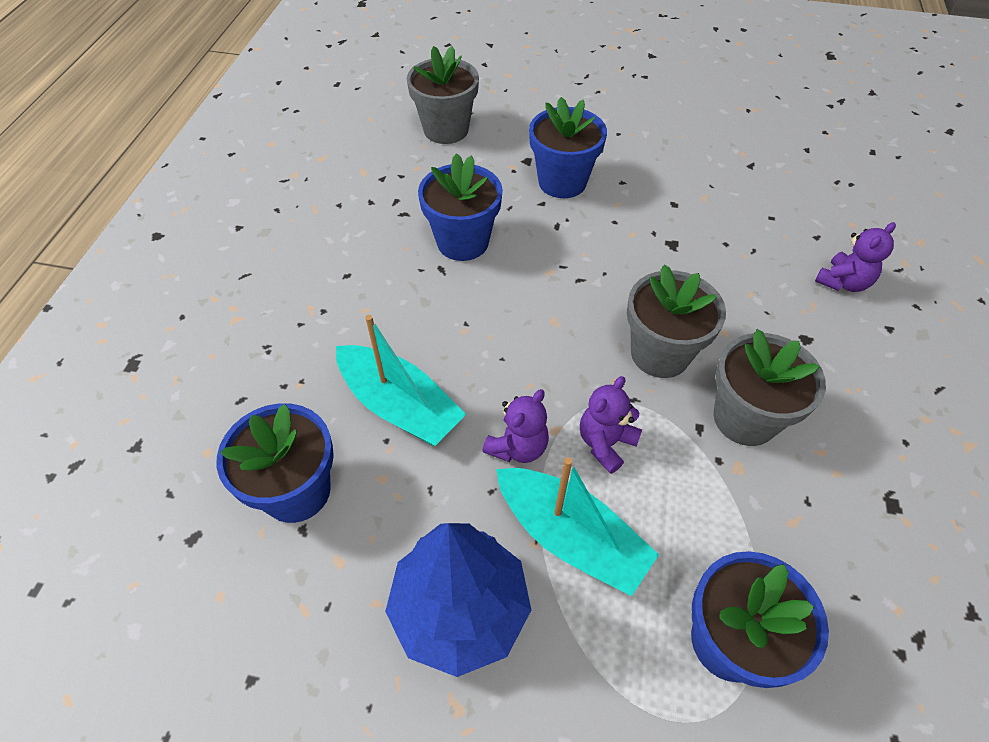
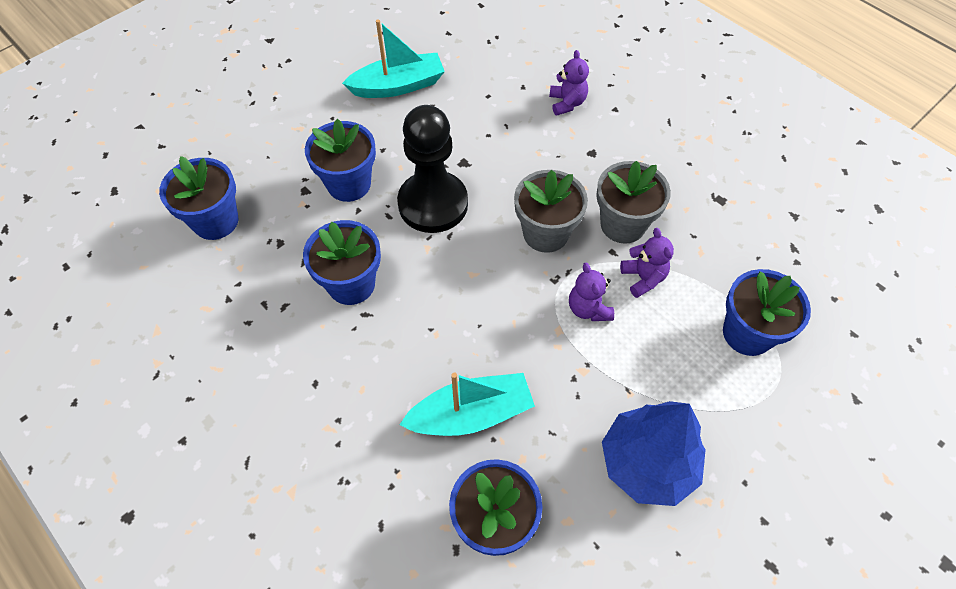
camera: 55 degrees left, 5 degrees up
grey flower pot [407,46,479,144] -> blue flower pot [159,156,239,240]
purple teddy bear [482,389,549,463] -> purple teddy bear moved to [620,228,674,298]
turquoise boat [496,457,659,596] -> turquoise boat moved to [342,19,445,98]
none -> black pawn [397,105,468,233]

